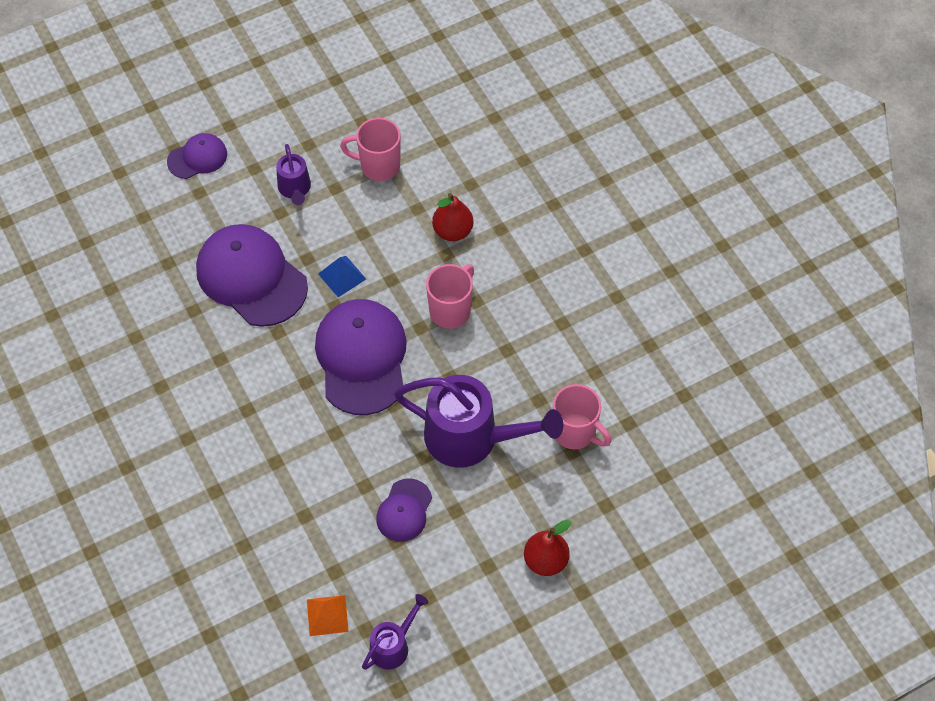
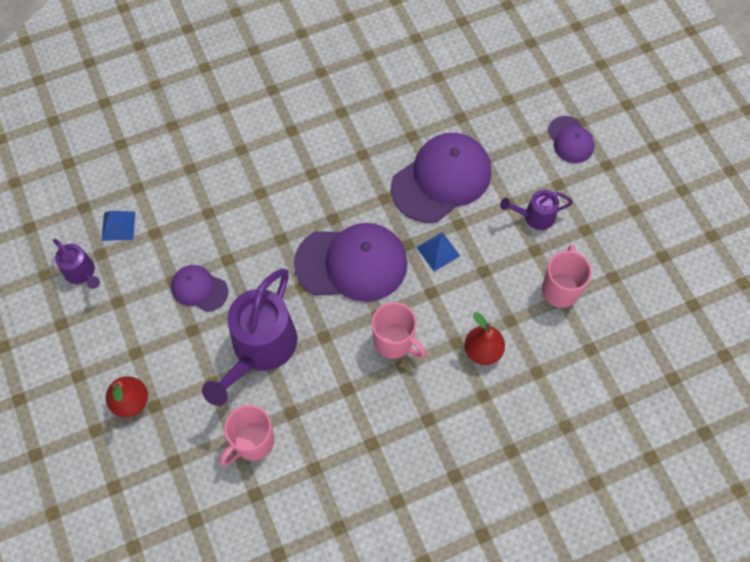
camera: 95 degrees right, 5 degrees up
orange pyramid [307,595,349,636] -> blue pyramid [102,211,135,241]

